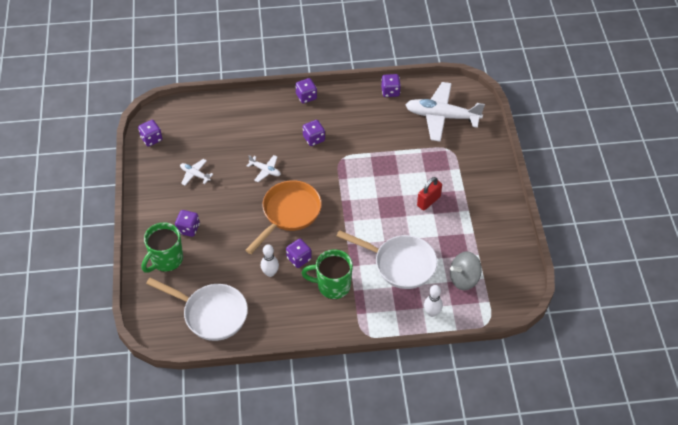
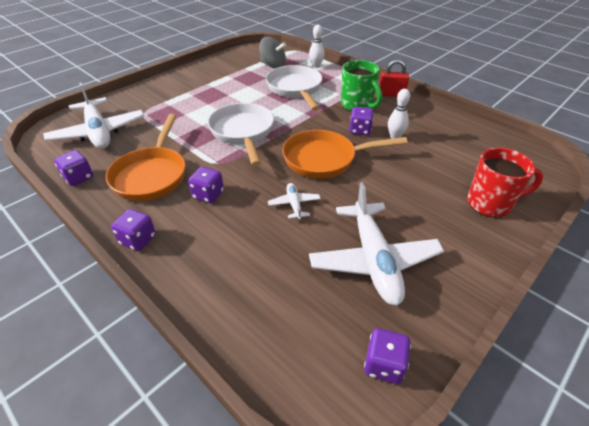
camera: 130 degrees left, 10 degrees down
green mug [142,222,183,273] -> red mug [467,148,543,218]
white pan [146,278,248,341] -> white pan moved to [208,103,274,166]
purple dice [175,210,200,237] -> none
white plane [180,159,213,186] -> white plane [309,182,444,305], size x2.18
red padlock [417,177,442,211] -> red padlock moved to [379,59,409,97]
none -> orange pan [106,114,186,201]

